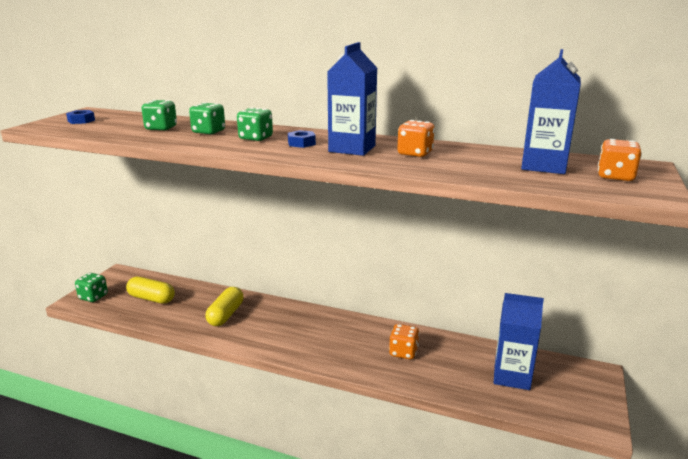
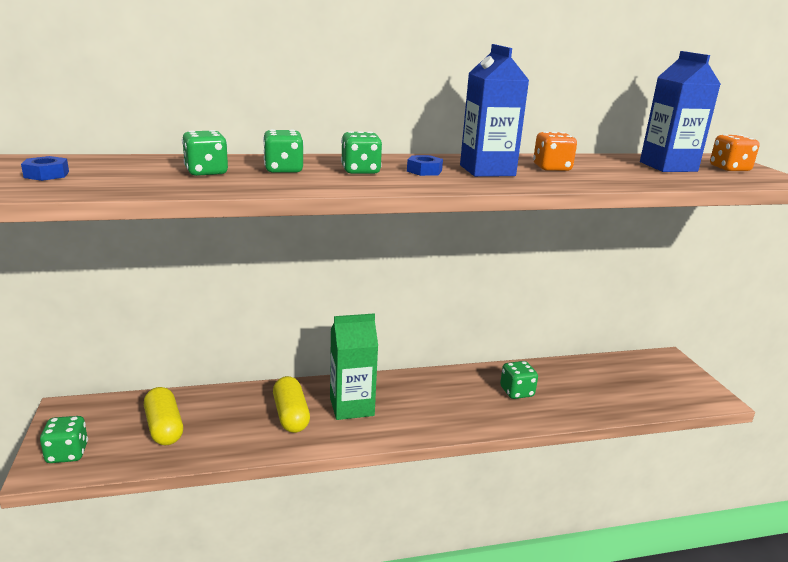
camera: 35 degrees left, 0 degrees up
yellow capsule [126,277,175,304] -> yellow capsule turned 75 degrees clockwise [144,387,183,445]
orange dice [389,324,419,359] -> green dice [500,361,538,399]
blue carton [494,293,544,390] -> none
none -> green carton [330,313,378,420]

